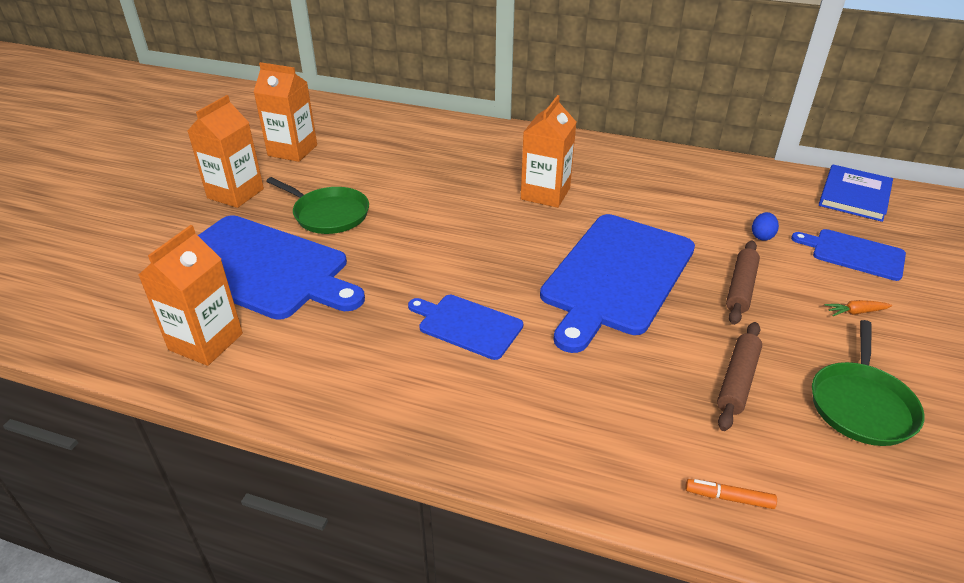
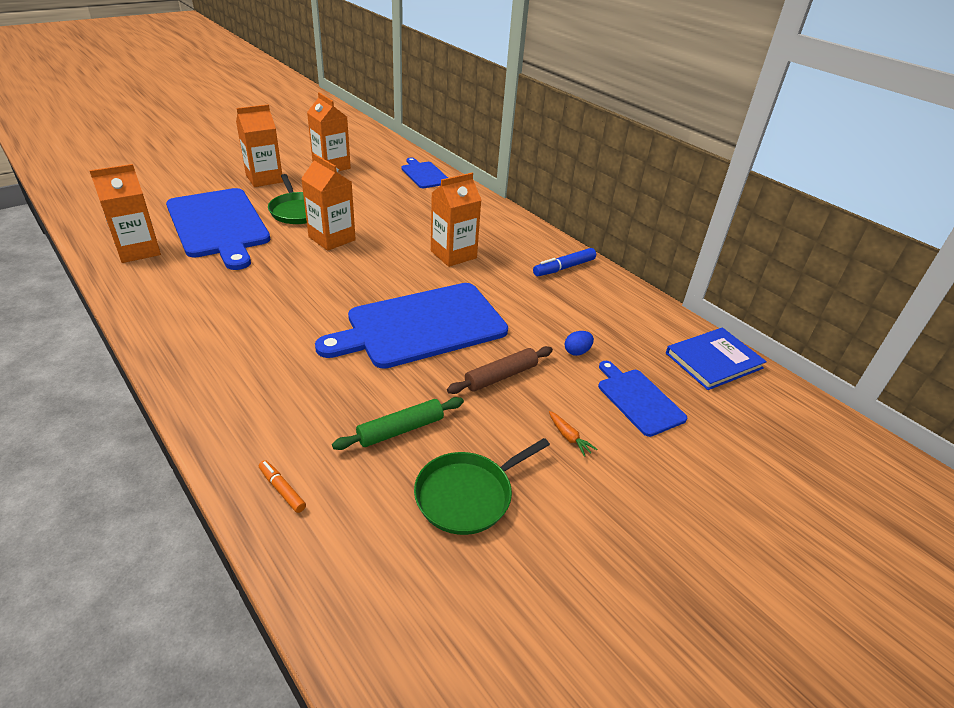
camera: 30 degrees right, 0 degrees up
blue cutting board [408,295,523,360] -> blue cutting board moved to [402,157,448,188]
brown rolling pin [717,322,762,431] -> green rolling pin [332,397,464,450]
orange carrot [825,300,892,316] -> orange carrot turned 150 degrees counterclockwise [549,411,597,457]
none -> orange carton [301,154,356,251]
none -> blue marker [533,248,596,276]

